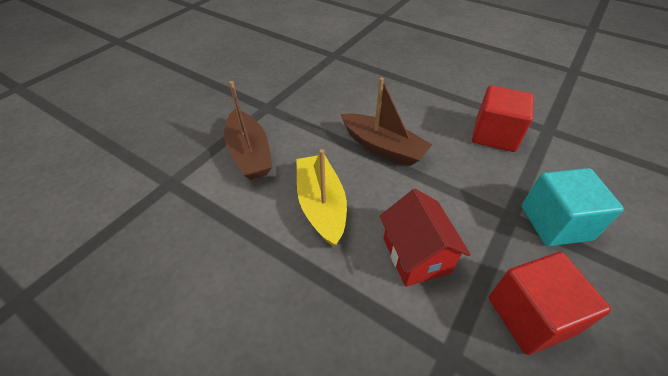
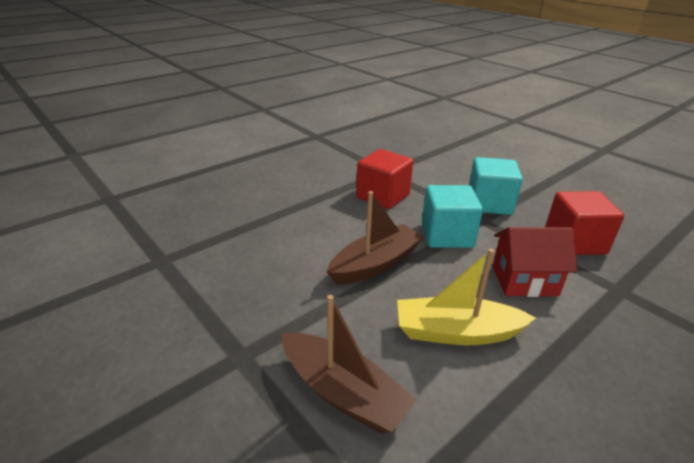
camera: 75 degrees left, 15 degrees down
brown boat [224,81,272,180] -> brown boat turned 45 degrees clockwise [282,295,417,434]
none -> turquoise cube [422,185,483,248]

